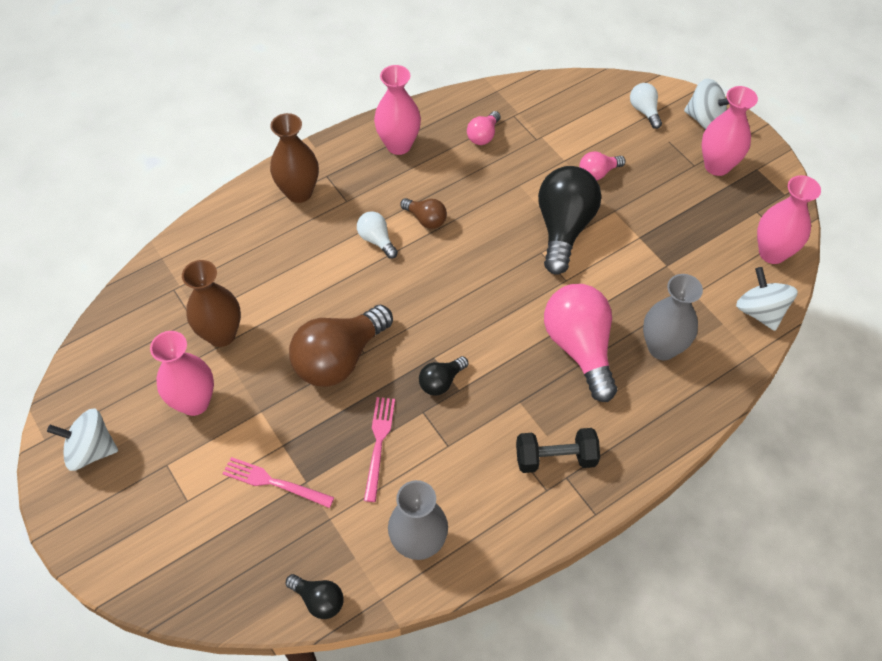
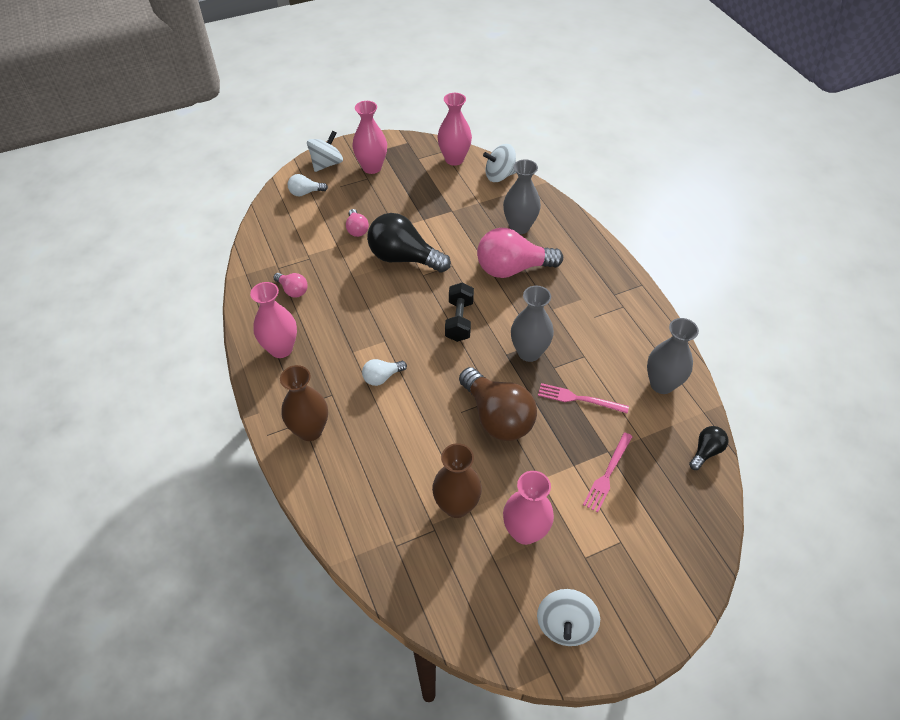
camera: 80 degrees left, 5 degrees down
brown light bulb [400,198,447,229] -> none
black light bulb [419,356,468,396] -> grey vase [511,285,554,362]
black dumbbell [516,428,600,473] -> black dumbbell moved to [445,283,474,342]

